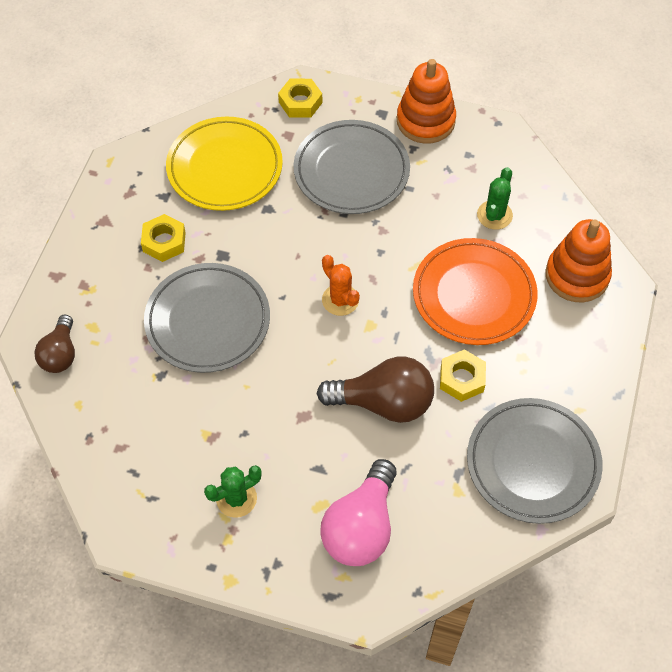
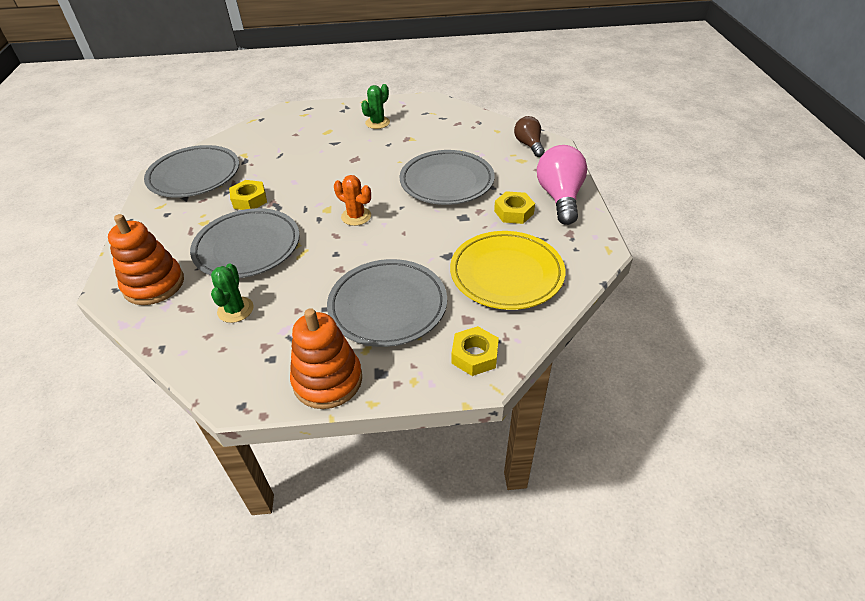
camera: 160 degrees right, 15 degrees down
brown light bulb [317,357,434,423] -> none
pink light bulb [320,459,396,566] -> pink light bulb moved to [537,145,587,225]
orange plate [413,238,538,345] -> grey plate [190,208,300,278]

